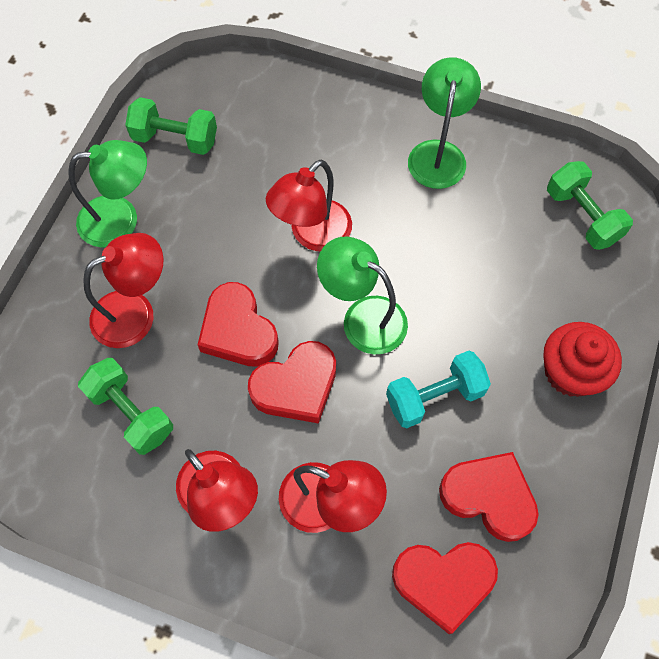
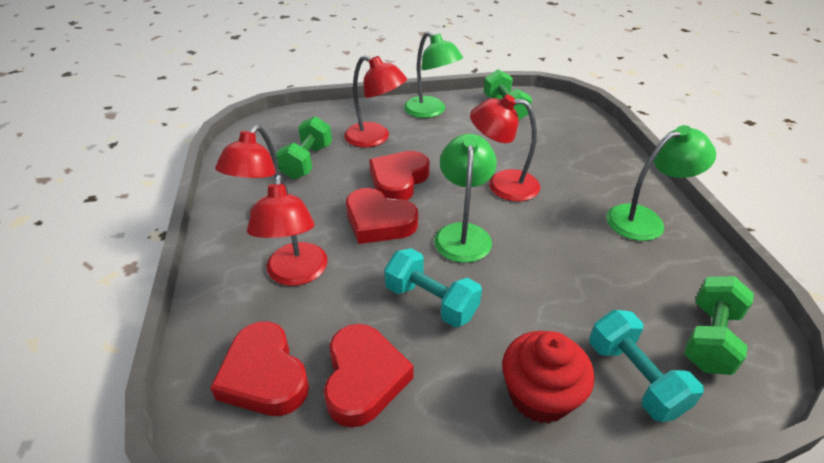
camera: 60 degrees right, 25 degrees down
none -> turquoise dumbbell [589,310,704,422]

